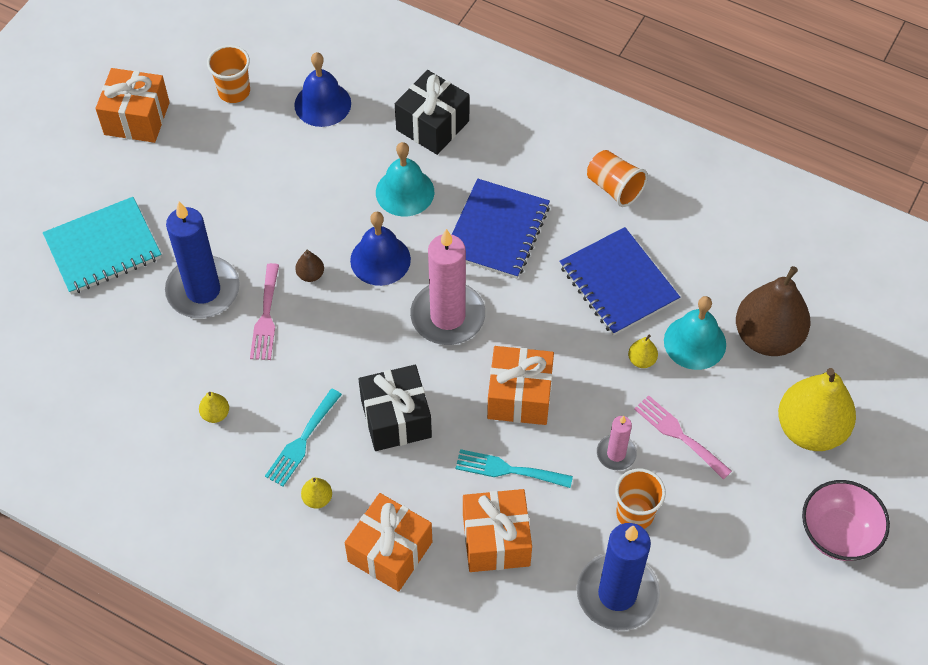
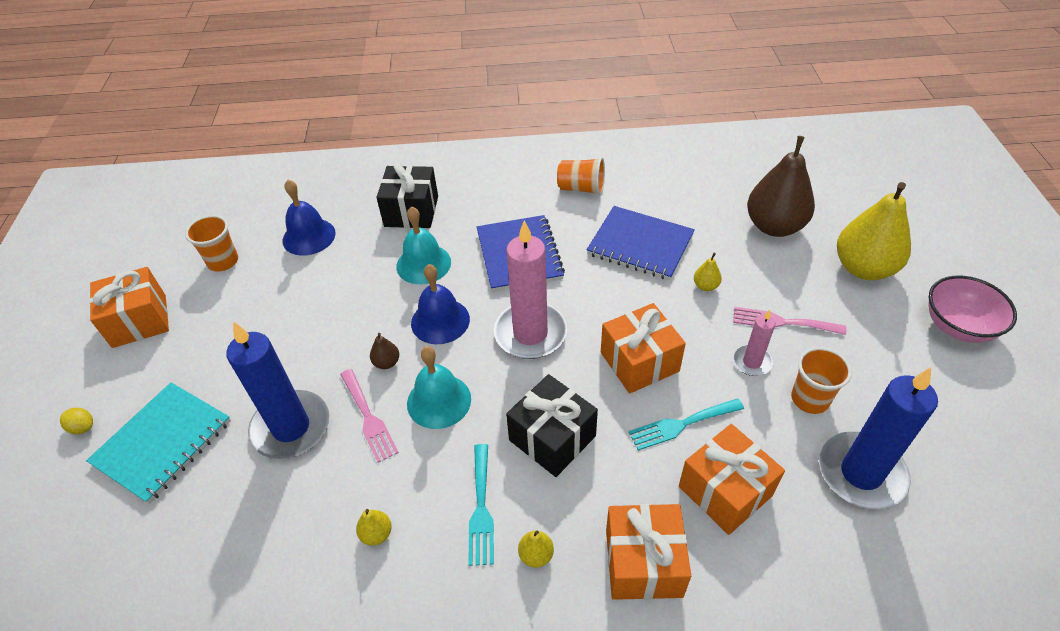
camera: 30 degrees left, 10 degrees down
turquoise bell [664,296,726,370] -> turquoise bell moved to [407,346,471,429]
none -> yellow lemon [60,408,93,434]

